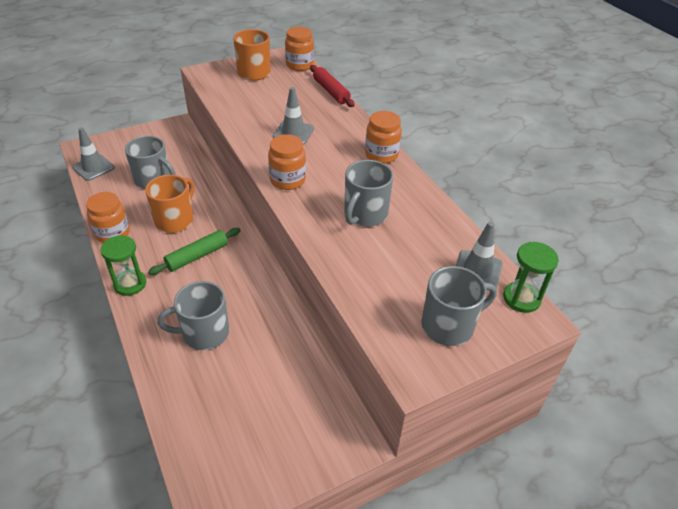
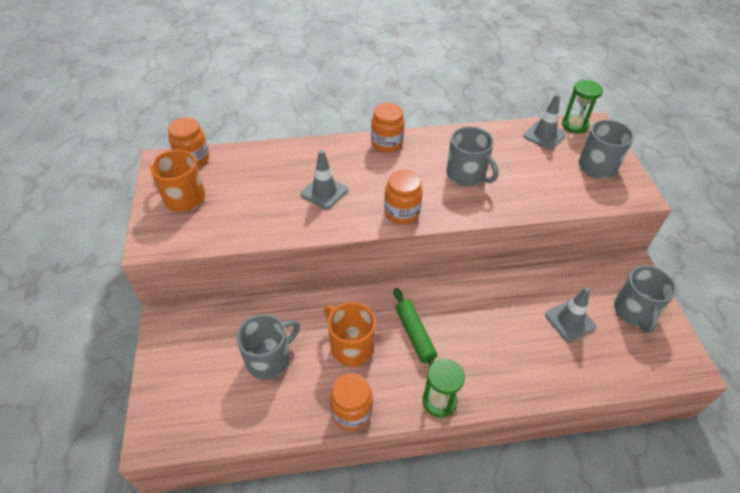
camera: 70 degrees left, 5 degrees up
grey traffic cone [72,127,115,181] -> grey traffic cone moved to [545,287,596,342]
grey mug [158,281,229,350] -> grey mug moved to [614,265,677,333]
red rolling pin [310,65,355,107] -> none

